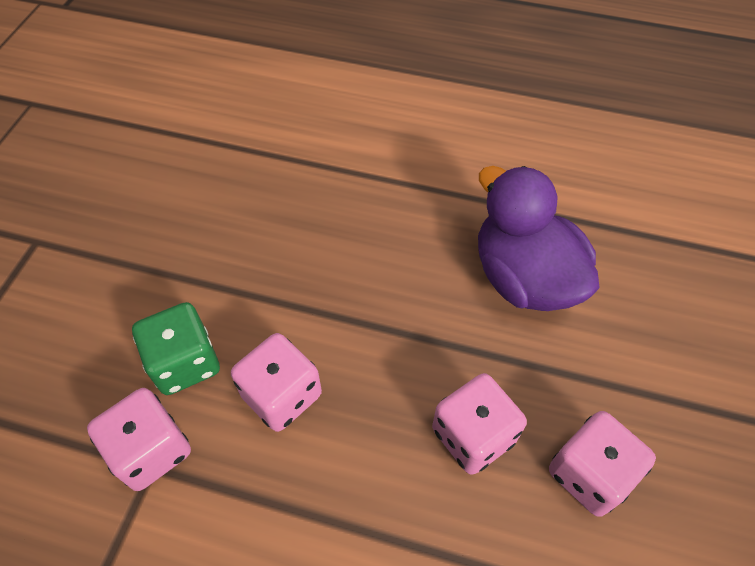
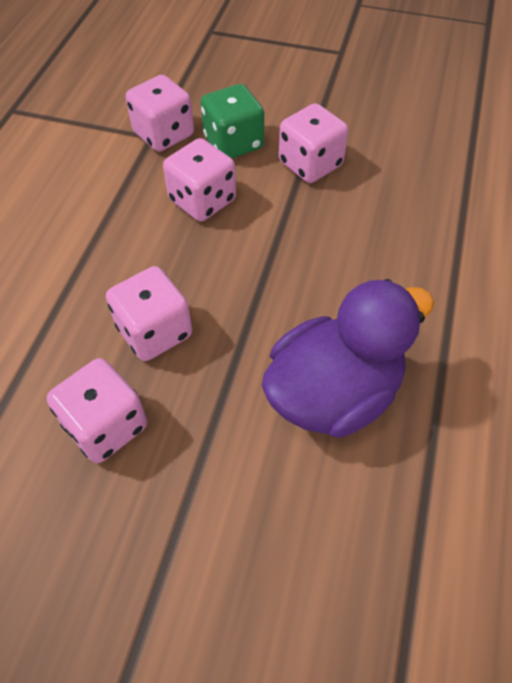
camera: 90 degrees right, 0 degrees up
none -> pink dice [279,103,349,183]

